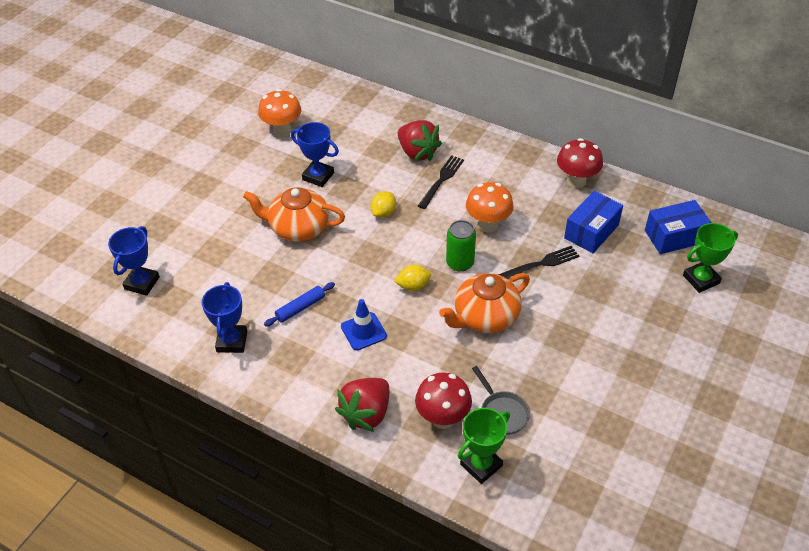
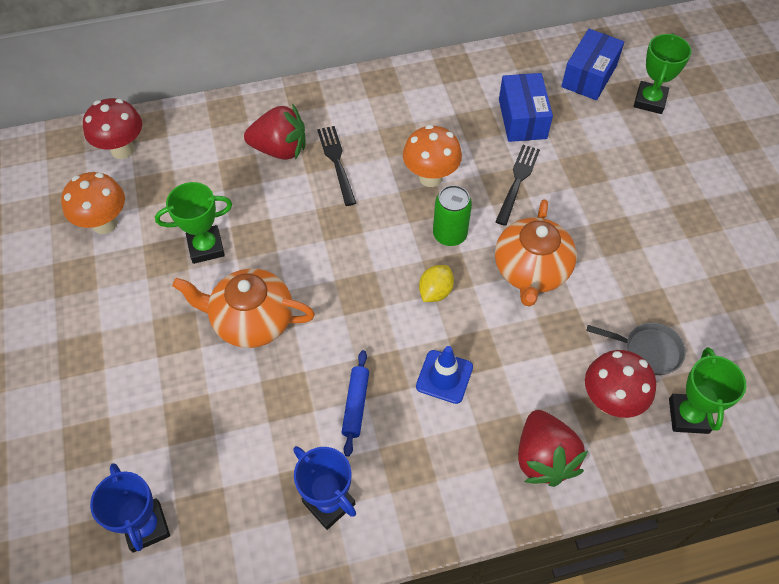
camera: 45 degrees left, 10 degrees up
orange teapot [243,187,345,242] -> orange teapot turned 45 degrees clockwise [172,269,315,348]
blue trophy [291,122,339,187] -> green trophy [155,182,232,264]
yellow lemon [370,191,396,218] -> none
red mushroom [557,138,603,188] -> red mushroom moved to [83,98,142,159]

